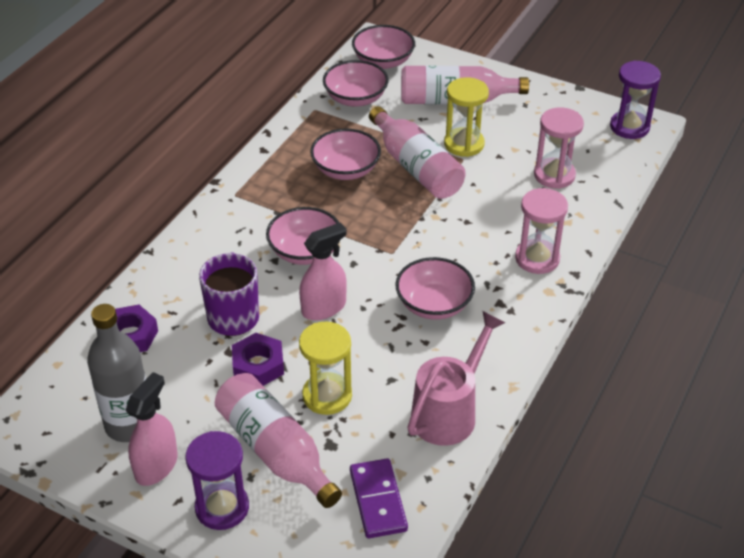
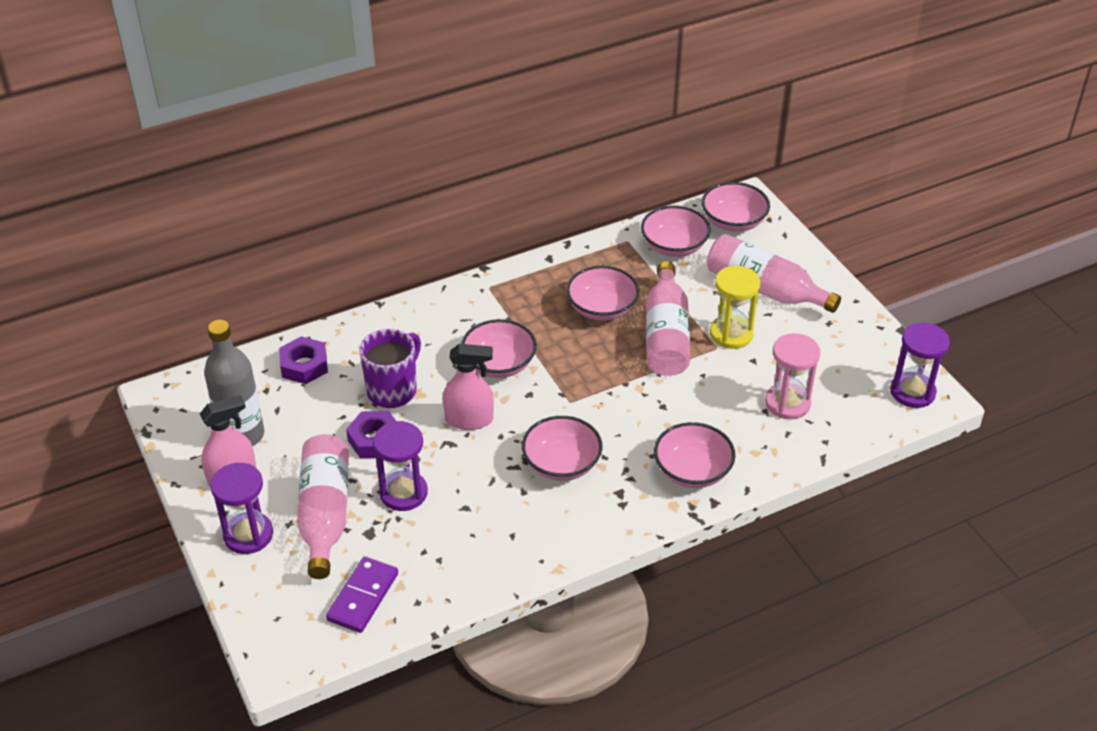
camera: 35 degrees right, 0 degrees up
yellow hourglass [299,321,352,415] -> purple hourglass [373,421,428,511]
pink watering can [407,311,506,446] -> none
pink hourglass [515,188,568,274] -> pink bowl [654,422,735,488]

